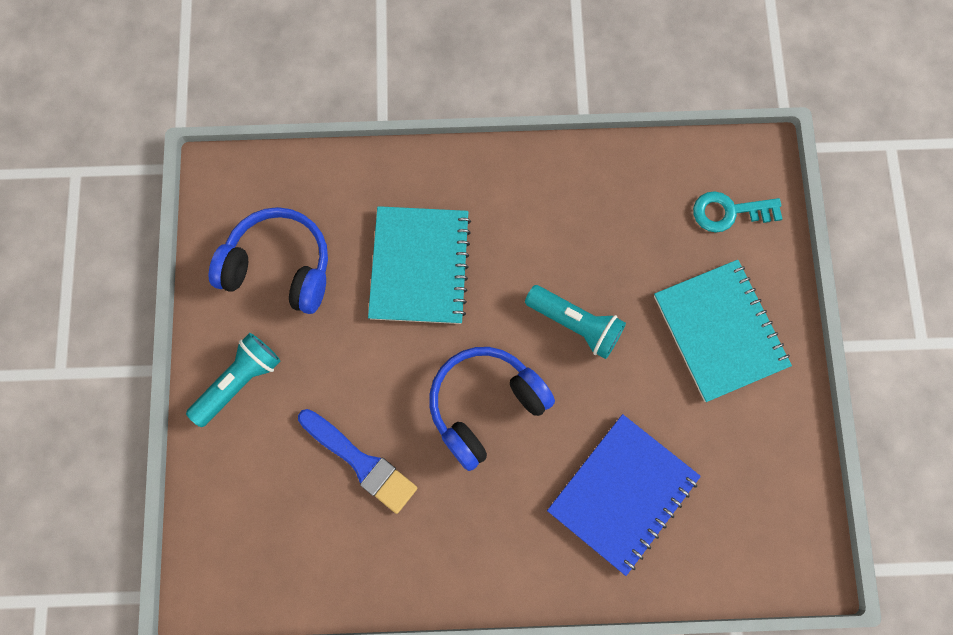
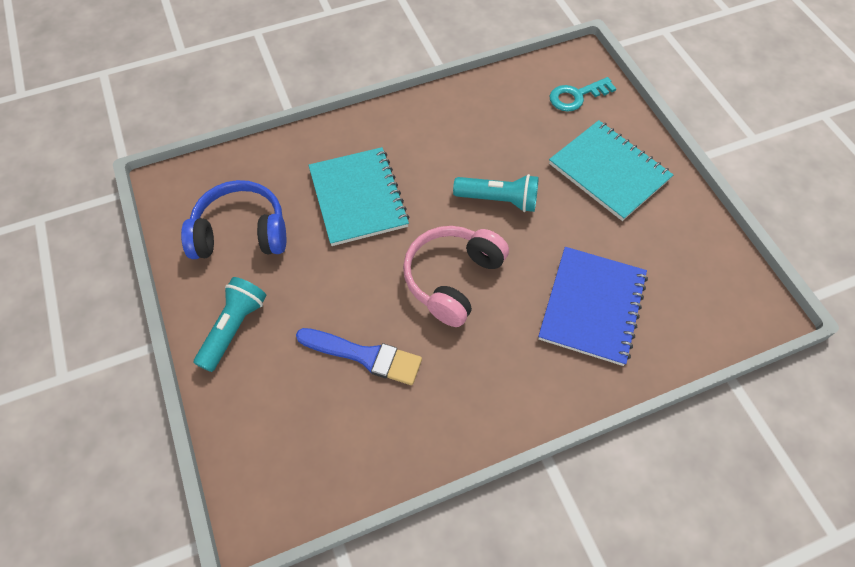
camera: 20 degrees left, 15 degrees down
blue headphones [429,347,555,471] -> pink headphones [403,226,509,327]

